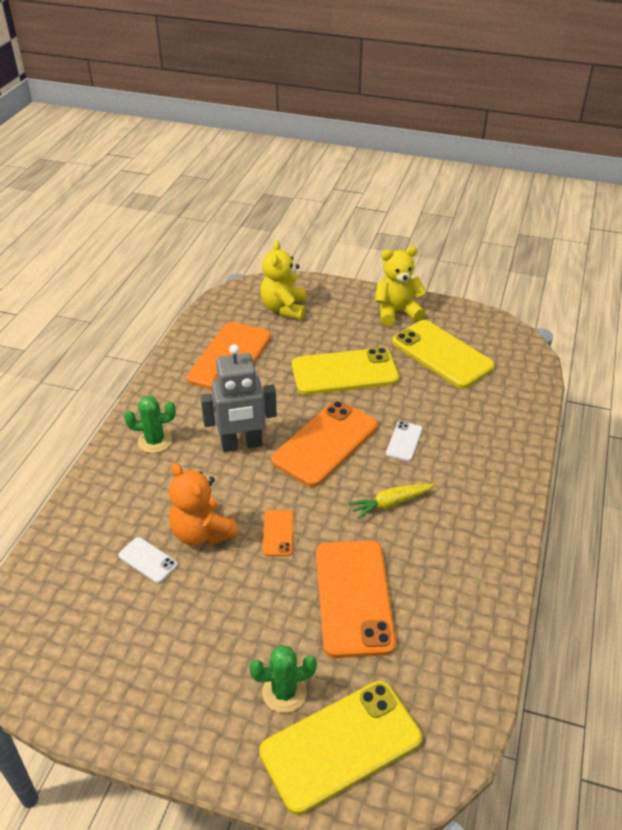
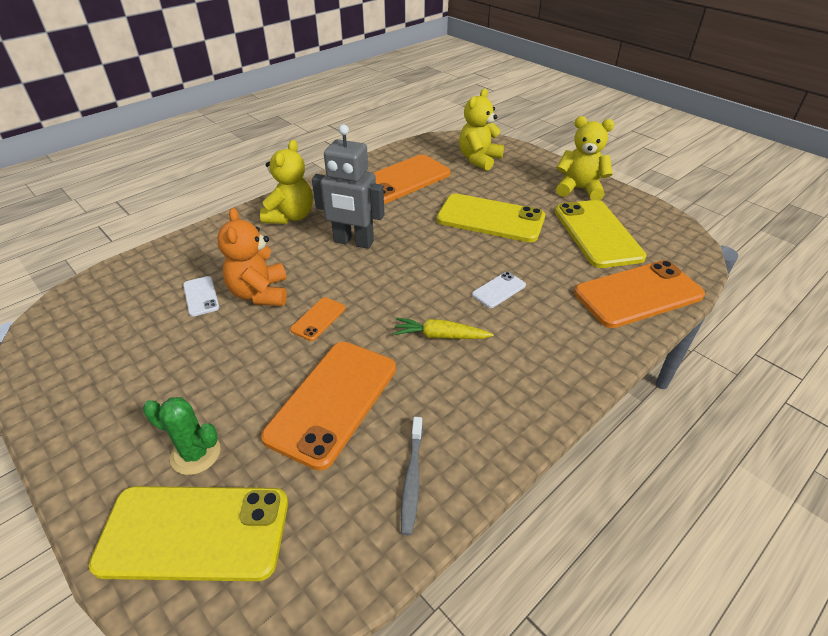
camera: 30 degrees right, 0 degrees up
green cactus [124,396,176,453] -> yellow teddy bear [260,140,313,224]
orange phone [271,401,378,487] -> orange phone moved to [574,260,705,328]
none -> grey toothbrush [401,417,423,535]

